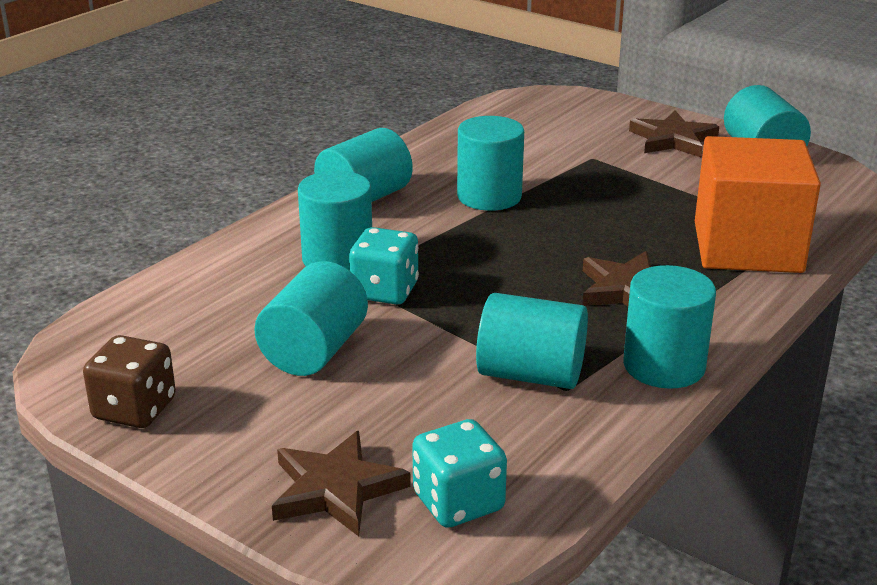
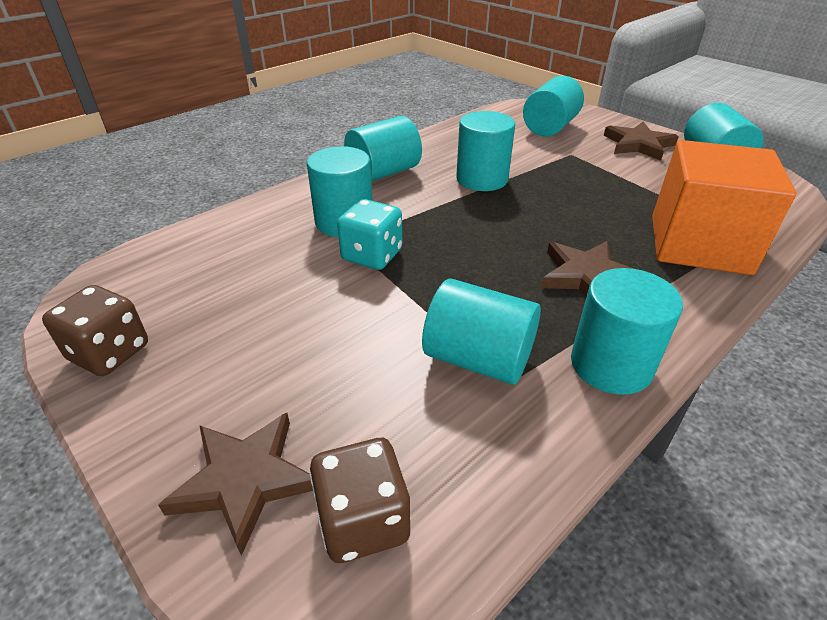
camera: 10 degrees right, 10 degrees up
turquoise cylinder [254,261,368,376] -> turquoise cylinder moved to [523,76,584,137]
turquoise dice [412,419,507,528] -> brown dice [310,438,410,563]

